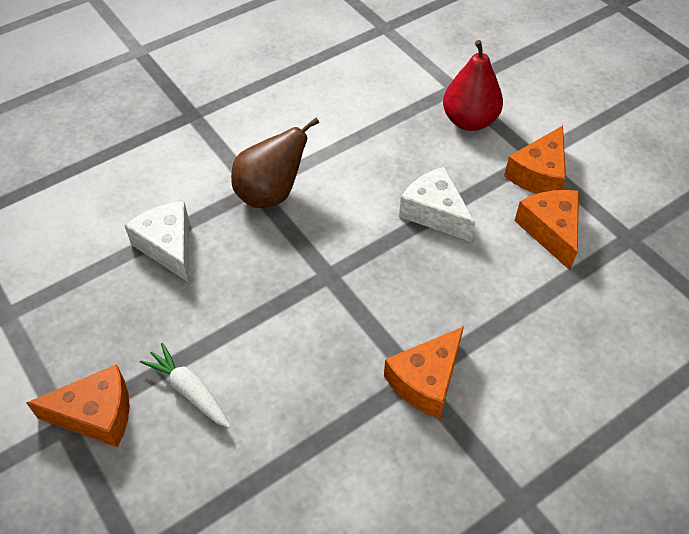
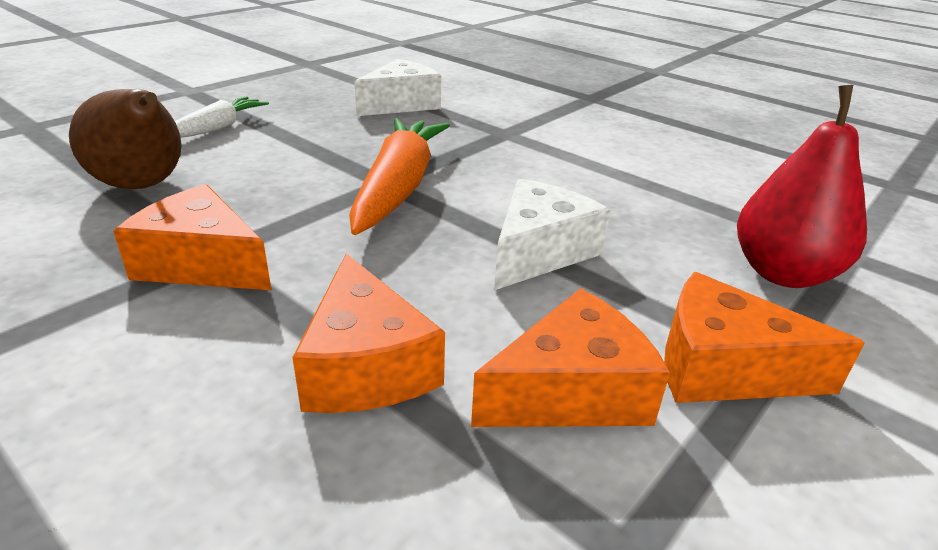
camera: 75 degrees right, 20 degrees down
orange cheese [26,364,129,448] -> orange cheese moved to [292,253,445,413]
brown pear [231,118,319,208] -> brown pear moved to [69,89,182,189]
none -> orange carrot [349,118,450,235]

